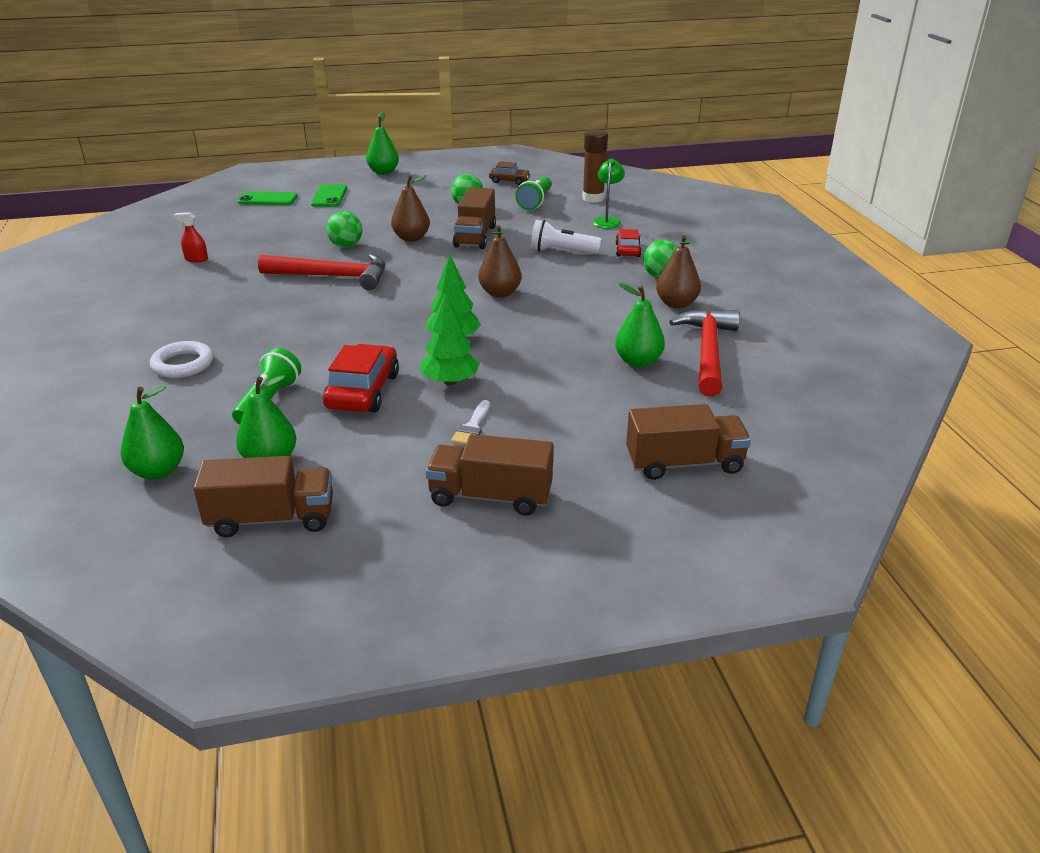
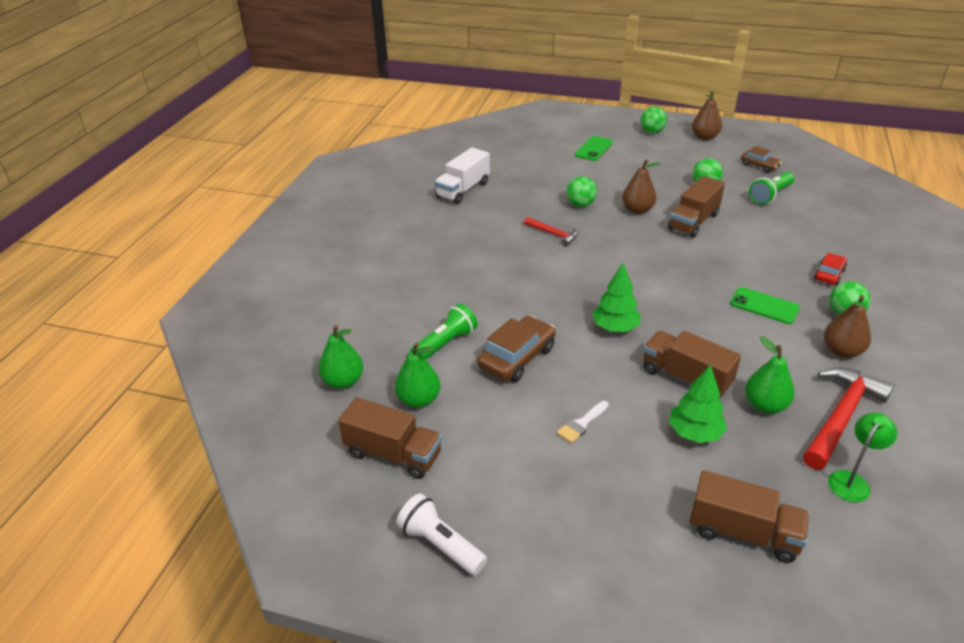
camera: 30 degrees right, 5 degrees up
white ring [150,341,213,378] -> none
red spray bottle [174,212,208,263] -> white truck [435,147,490,204]
green phone [238,191,298,205] -> green phone moved to [730,287,800,324]
red hammer [258,254,385,290] -> red hammer [524,217,578,246], size x0.54
red car [323,344,399,412] -> brown car [477,316,556,382]
green pear [366,112,399,175] -> green ball [640,107,667,134]
green tree [420,292,479,386] -> green tree moved to [669,365,727,443]
brown truck [426,434,553,516] -> brown truck moved to [643,331,741,398]
brown pear [478,225,522,298] -> brown pear moved to [692,91,722,140]
white flashlight [531,220,602,254] -> white flashlight moved to [396,493,487,576]
brown glue stick [582,129,608,203] -> none
green lamp [593,158,625,229] -> green lamp moved to [828,413,897,502]

